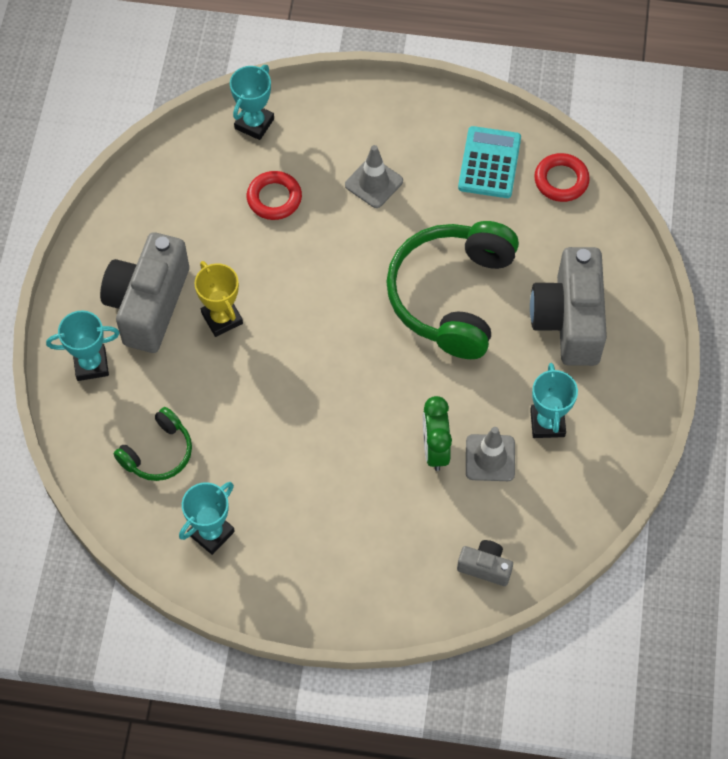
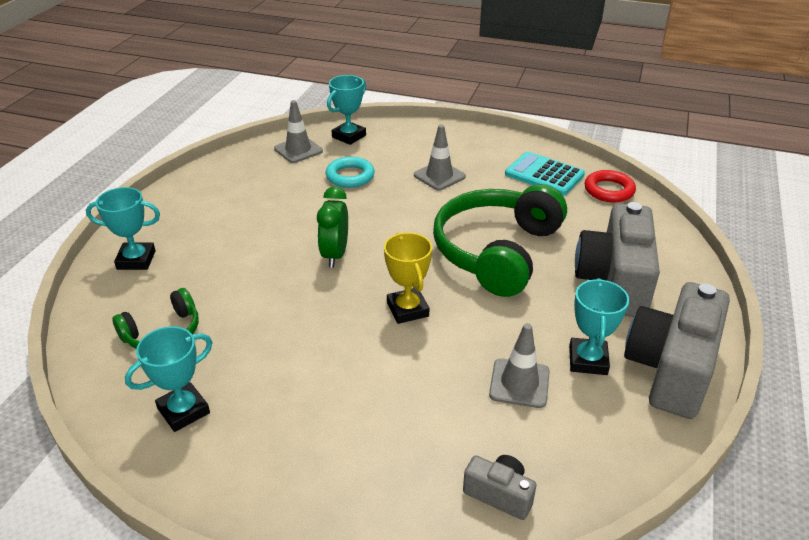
camera: 10 degrees right, 25 degrees down
grey camera [100,232,189,353] -> grey camera moved to [624,282,730,419]
yellow trophy [194,261,243,337] -> yellow trophy moved to [384,233,432,324]
red ring [247,171,302,220] -> turquoise ring [326,157,374,188]
green clock [423,396,452,471] -> green clock moved to [317,186,348,268]
turquoise calculator [458,126,521,198] -> turquoise calculator turned 75 degrees counterclockwise [505,152,585,195]
none -> grey traffic cone [274,100,323,163]

